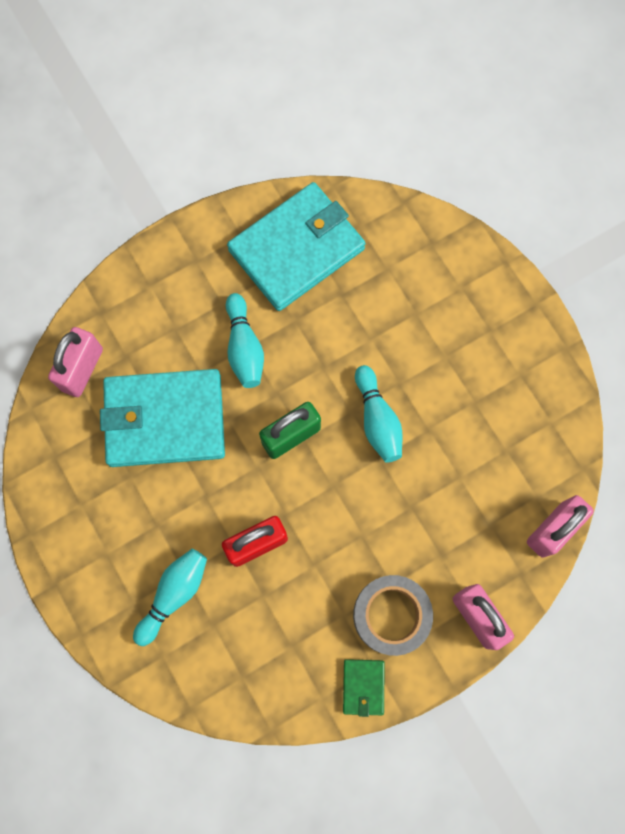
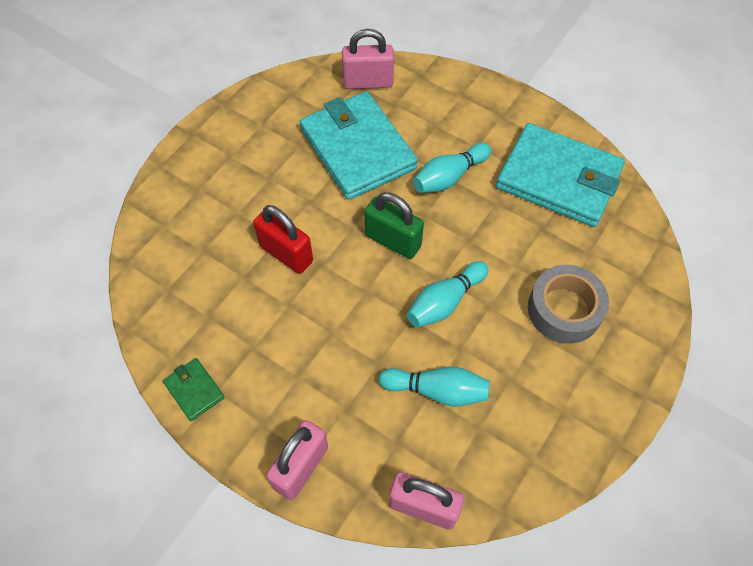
camera: 65 degrees right, 15 degrees down
turquoise bowling pin [133,549,207,646] -> turquoise bowling pin moved to [379,367,490,407]
green wallet [343,659,385,717] -> green wallet turned 75 degrees clockwise [163,358,225,421]
grey tape [353,575,433,656] -> grey tape moved to [528,265,609,344]

